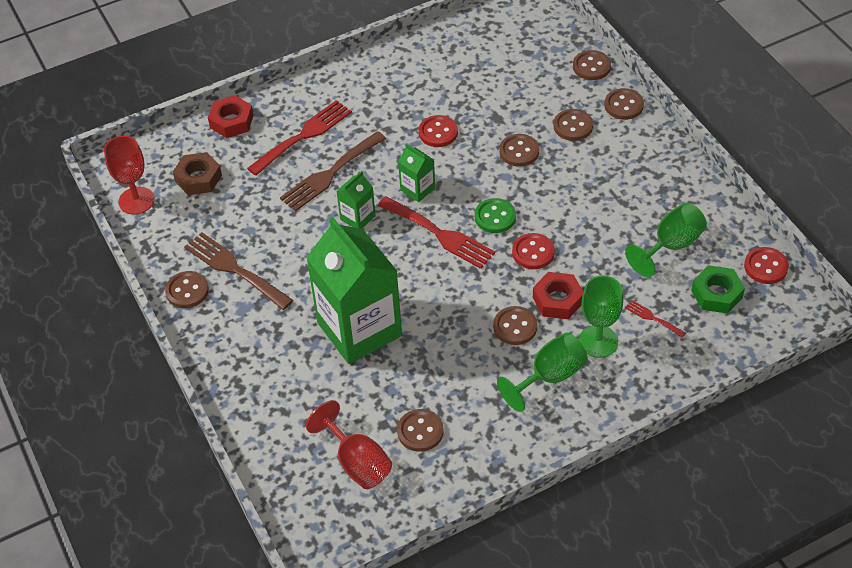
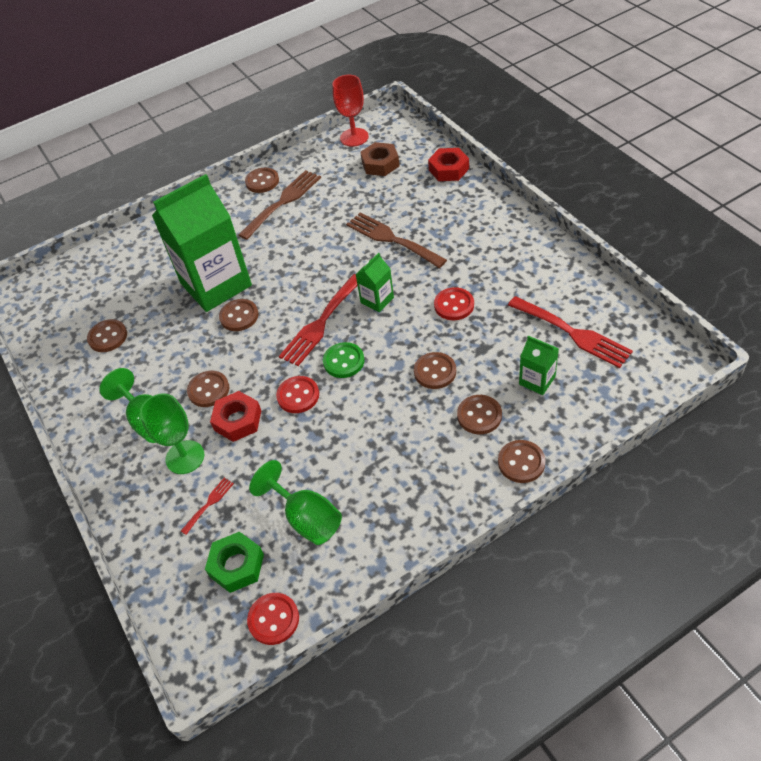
camera: 90 degrees right, 0 degrees up
red fork [247,100,352,176] -> red fork moved to [508,296,633,368]
red goblet [306,400,392,489] -> none
green carton [337,171,376,229] -> green carton moved to [519,336,559,395]
brown button [573,50,611,80] -> brown button moved to [219,299,259,331]

